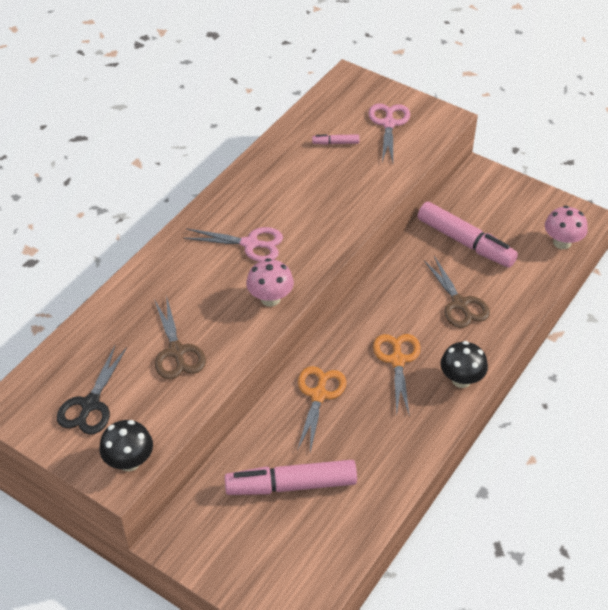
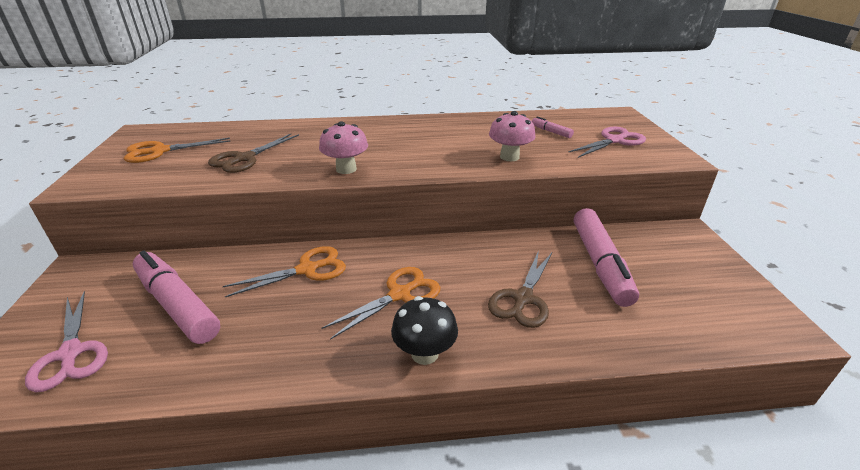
camera: 50 degrees right, 15 degrees down
black scissors [57,346,127,435] -> orange scissors [124,138,231,163]
black mushroom [99,420,153,471] -> none
pink scissors [183,227,283,262] -> pink scissors moved to [25,291,108,392]
pink mushroom [545,206,588,249] -> pink mushroom moved to [489,111,536,161]

